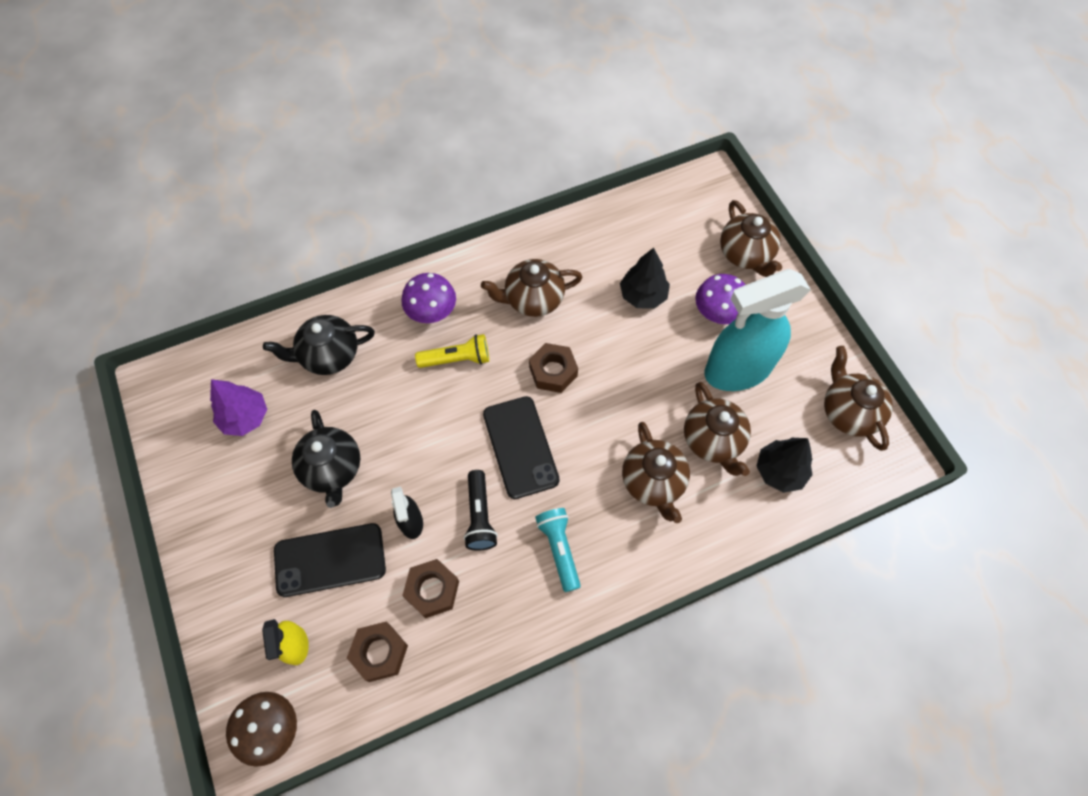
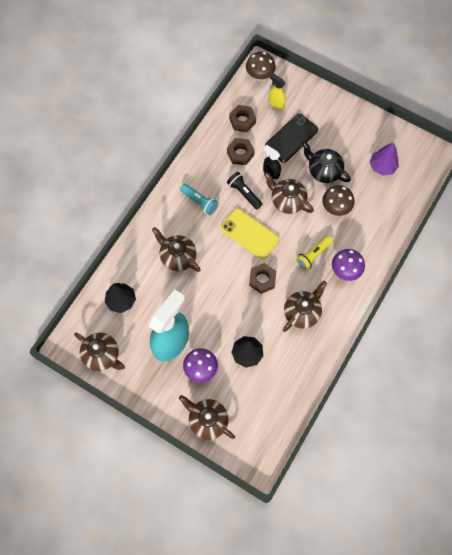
camera: 145 degrees right, 5 degrees up
black teapot [263,315,375,375] -> none
black phone [483,396,560,499] -> yellow phone [221,208,280,259]
brown teapot [684,382,751,476] -> brown teapot moved to [264,172,314,214]
none -> brown mushroom [322,185,355,216]

